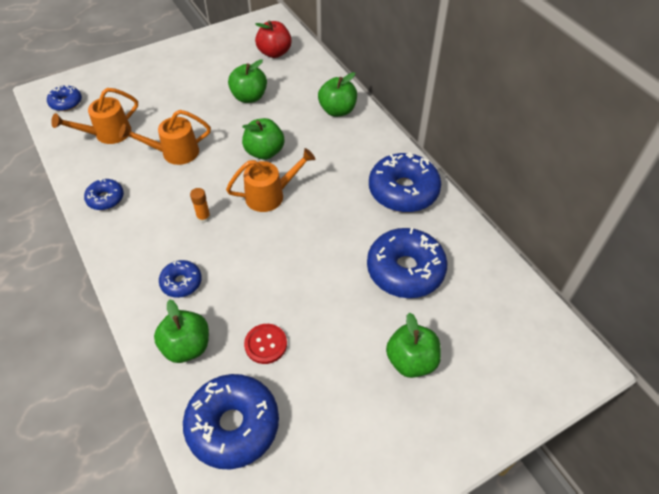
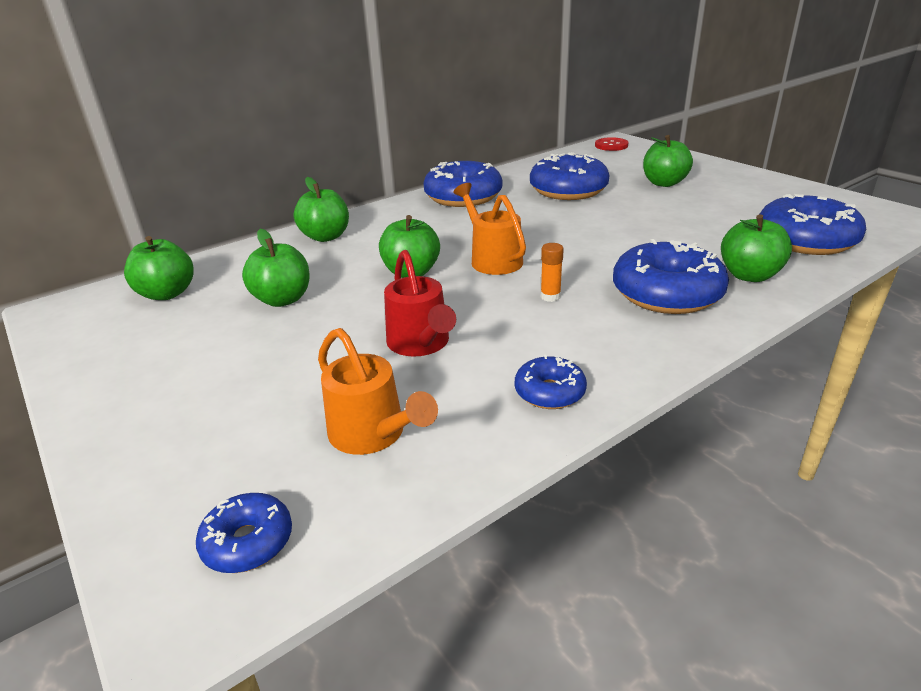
camera: 95 degrees left, 20 degrees down
orange watering can [119,110,211,165] -> red watering can [384,250,456,357]
blue donut [159,260,202,298] -> blue donut [613,239,729,314], size x1.91
red button [244,324,287,364] -> red button moved to [595,137,629,151]
red apple [255,21,292,58] -> green apple [124,236,194,300]

